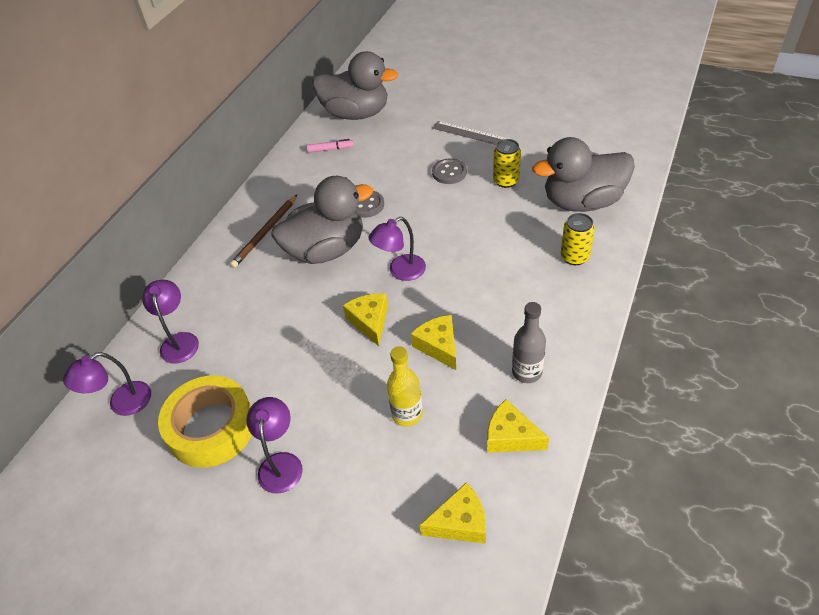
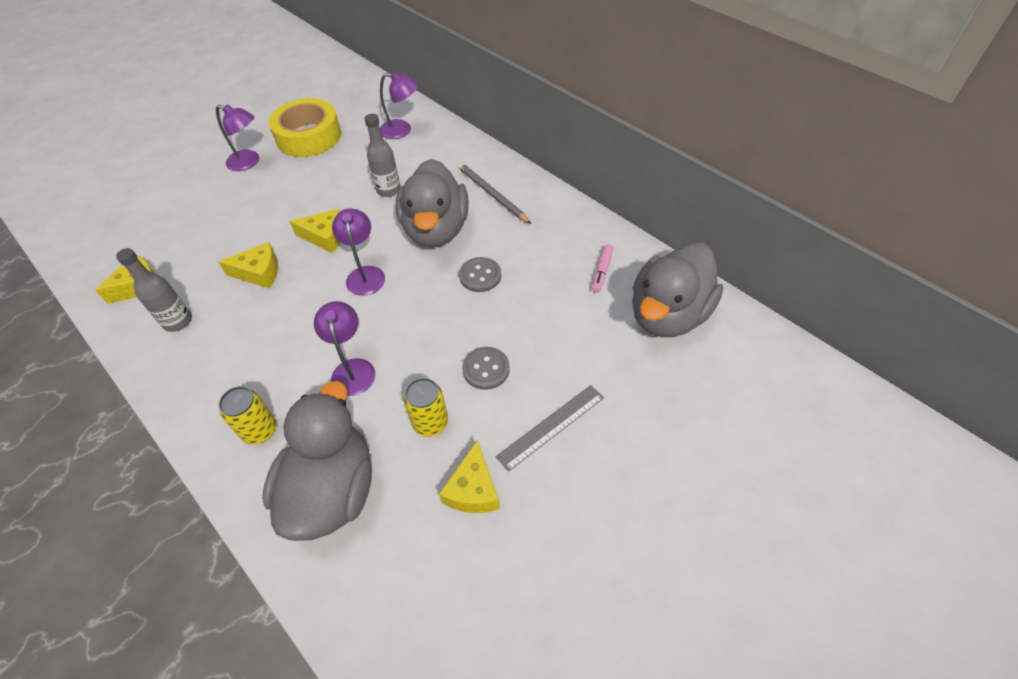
camera: 110 degrees right, 5 degrees up
purple lamp [63,352,151,416] -> purple lamp moved to [314,301,375,396]
brown pencil [230,195,297,268] -> grey pencil [458,163,531,224]
yellow bottle [387,346,423,426] -> none
yellow cheese [420,482,486,544] -> yellow cheese moved to [439,440,500,513]
none -> grey bottle [365,114,401,197]

